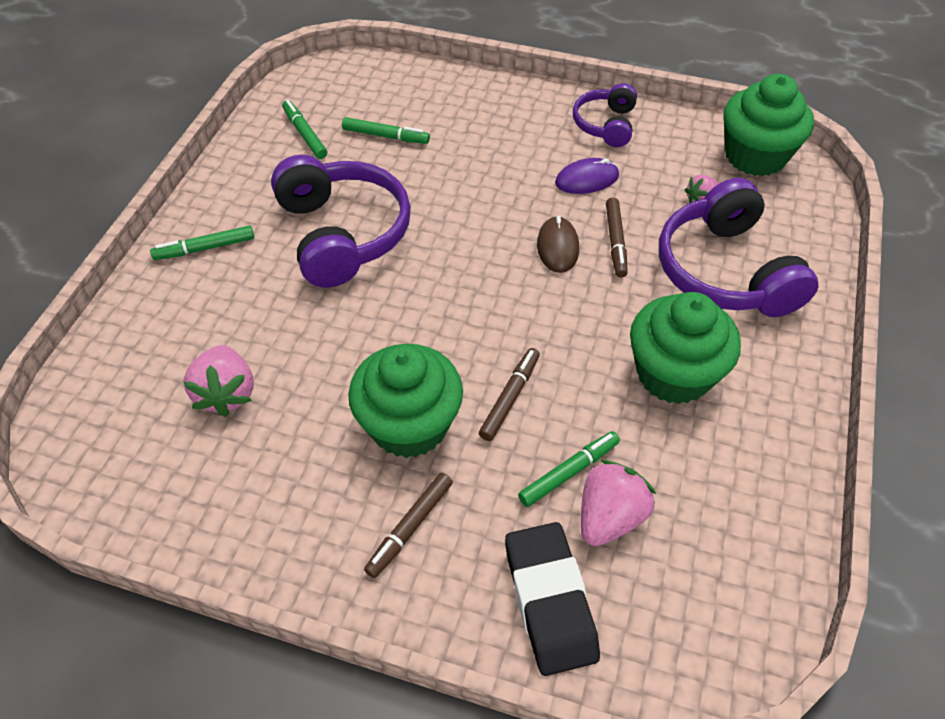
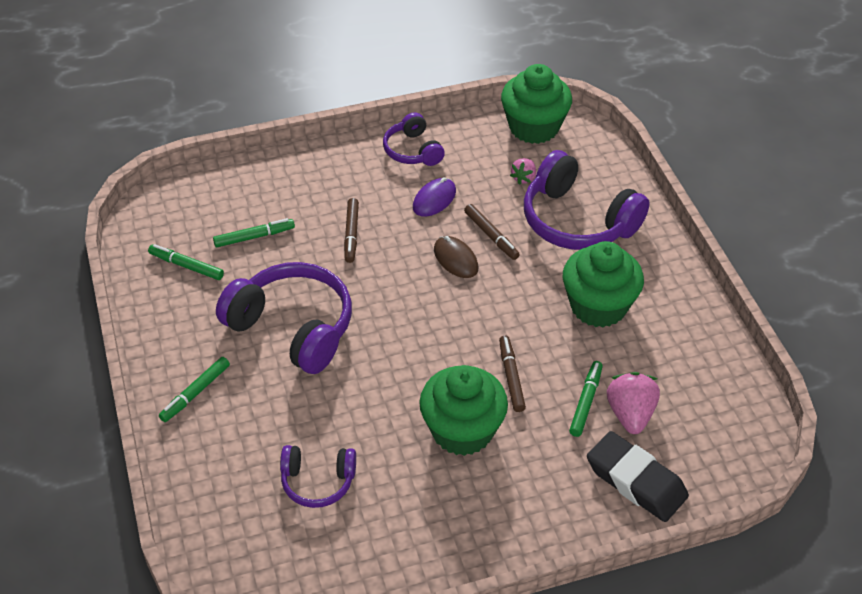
camera: 35 degrees left, 5 degrees down
pink strawberry [183,345,254,417] -> purple headphones [280,445,356,508]
brown marker [364,473,453,578] -> brown marker moved to [344,198,359,263]

